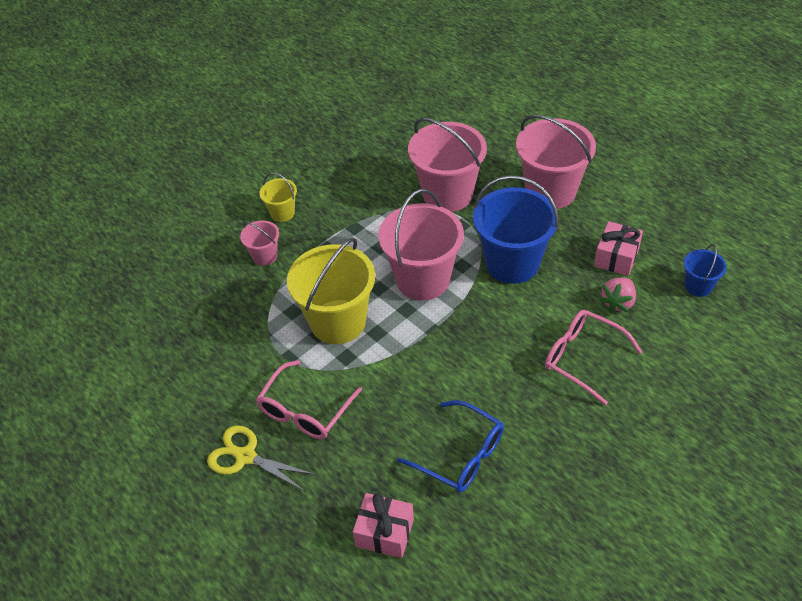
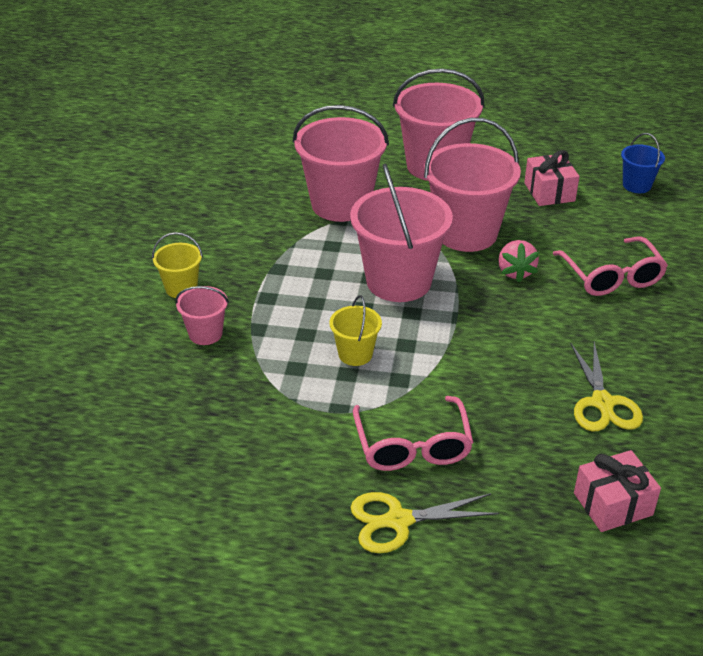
camera: 40 degrees left, 10 degrees down
yellow bucket [287,238,375,344] -> yellow bucket [330,295,382,366], size x0.48
blue glasses [398,400,504,493] -> yellow scissors [571,342,643,432]
blue bucket [473,175,559,284] -> pink bucket [424,118,521,252]
pink glasses [545,310,642,406] -> pink glasses turned 105 degrees counterclockwise [553,236,668,296]
pink strawberry [599,278,636,313] -> pink strawberry moved to [498,240,539,282]

